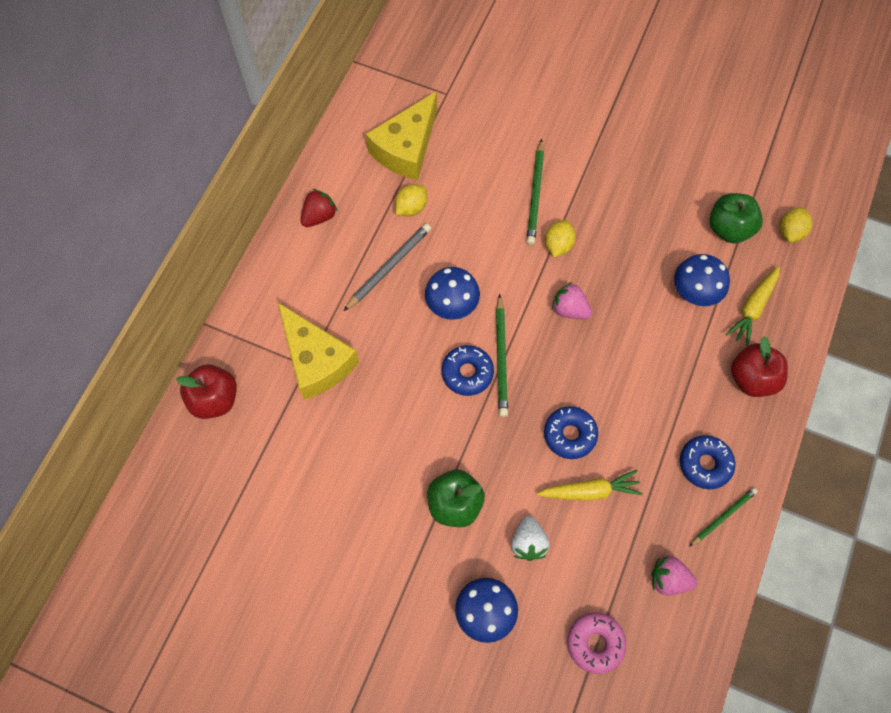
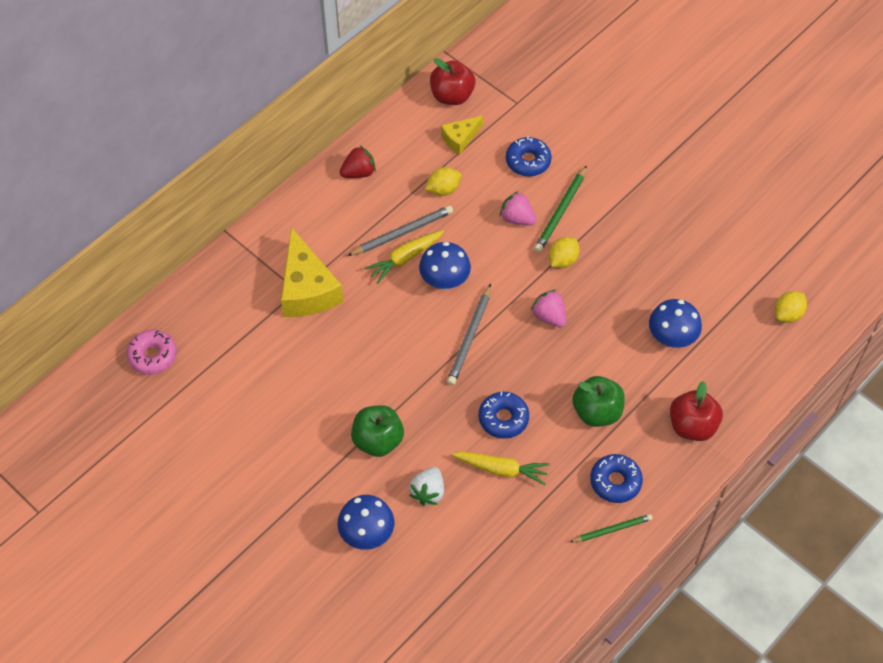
camera: 20 degrees right, 10 degrees down
red apple [176,365,237,419] -> red apple moved to [430,58,475,105]
yellow cheese [366,91,437,180] -> yellow cheese [441,116,483,155], size x0.54
blue donut [441,345,494,396] -> blue donut moved to [506,137,552,176]
green pencil [496,294,508,417] -> grey pencil [447,284,491,385]
pink donut [567,612,626,674] -> pink donut moved to [126,330,177,375]
pink strawberry [651,556,697,596] -> pink strawberry moved to [500,191,536,226]
green apple [709,193,763,243] -> green apple moved to [572,376,625,427]
yellow carrot [726,266,780,346] -> yellow carrot moved to [365,230,444,283]

